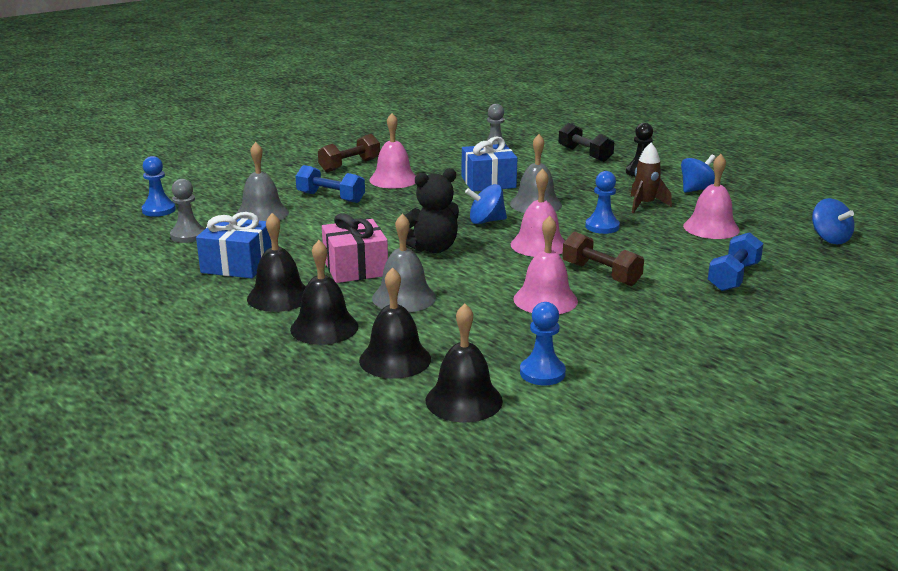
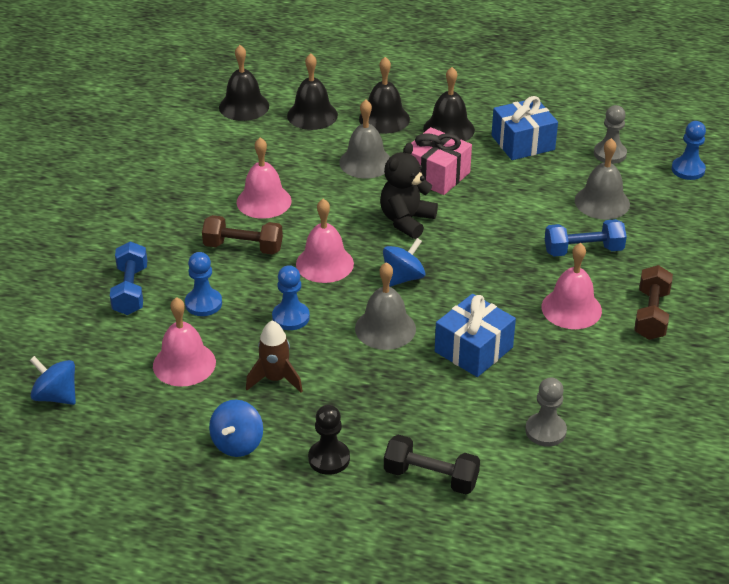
camera: 145 degrees right, 15 degrees up
blue pawn [520,302,566,385] -> blue pawn moved to [185,252,222,316]

